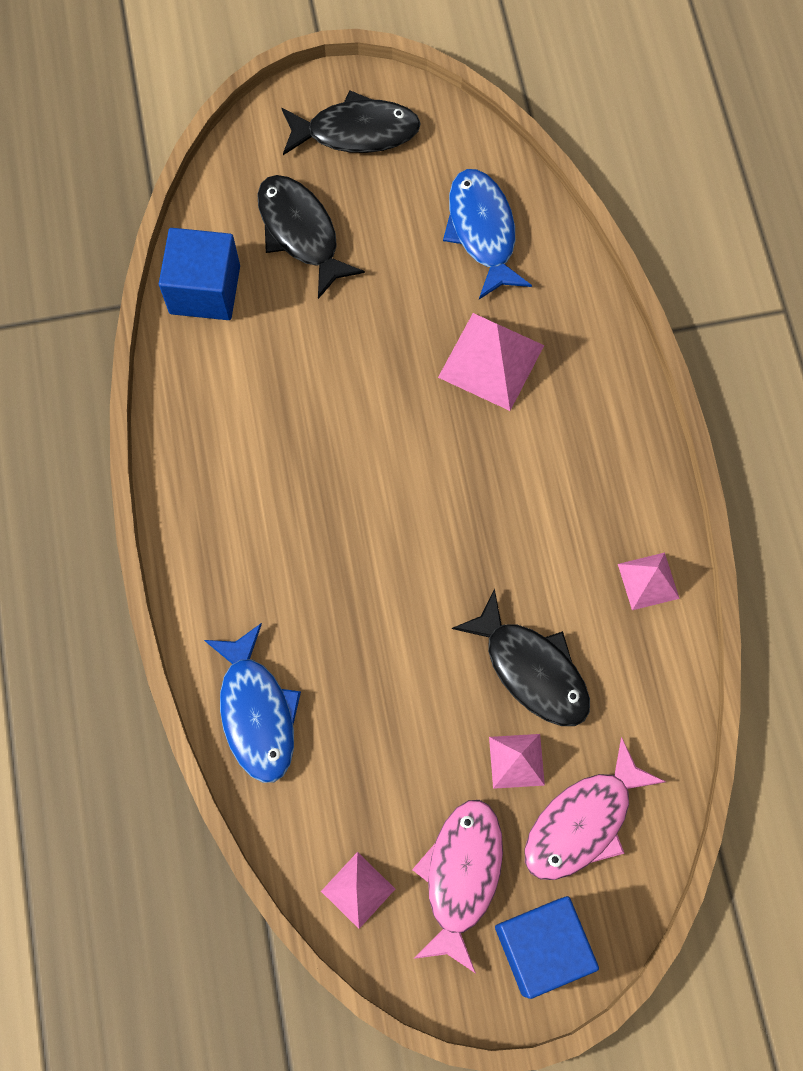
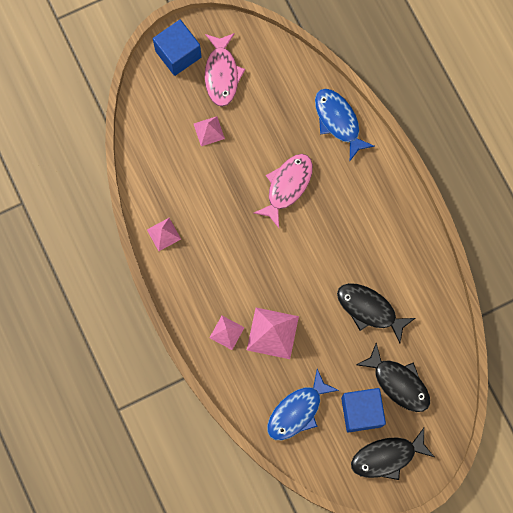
camera: 165 degrees right, 5 degrees up
blue cube [159,228,240,320] -> blue cube moved to [341,388,386,433]
pink pyramid [321,852,395,929] -> pink pyramid moved to [210,316,245,350]
blue fish [443,169,532,299] -> blue fish turned 75 degrees clockwise [267,369,339,440]
black fish [452,589,590,726] -> black fish moved to [337,283,415,343]
pink fish [525,737,666,880] -> pink fish moved to [254,154,313,228]

